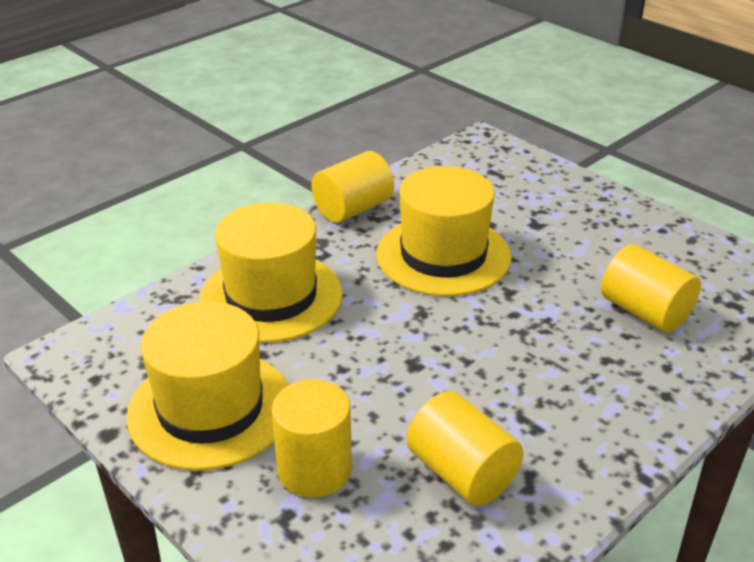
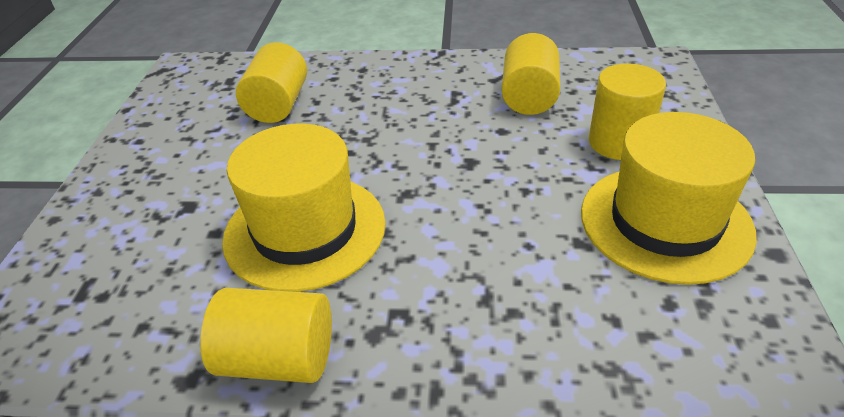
camera: 130 degrees left, 5 degrees up
yellow hat [199,202,342,343] -> none

